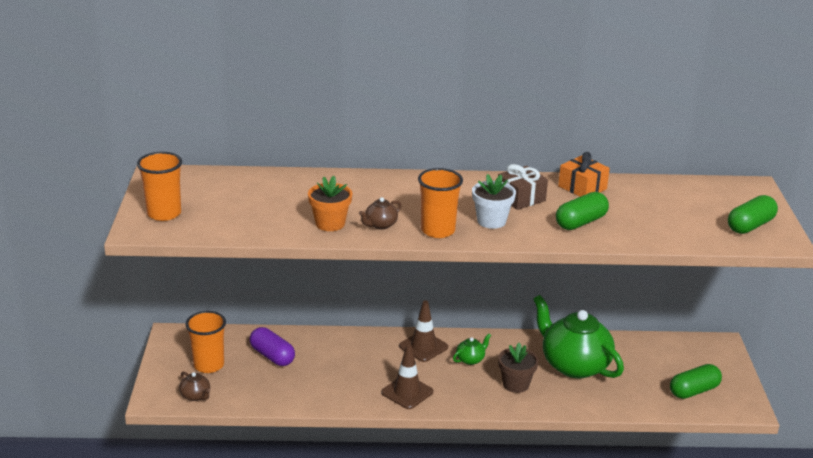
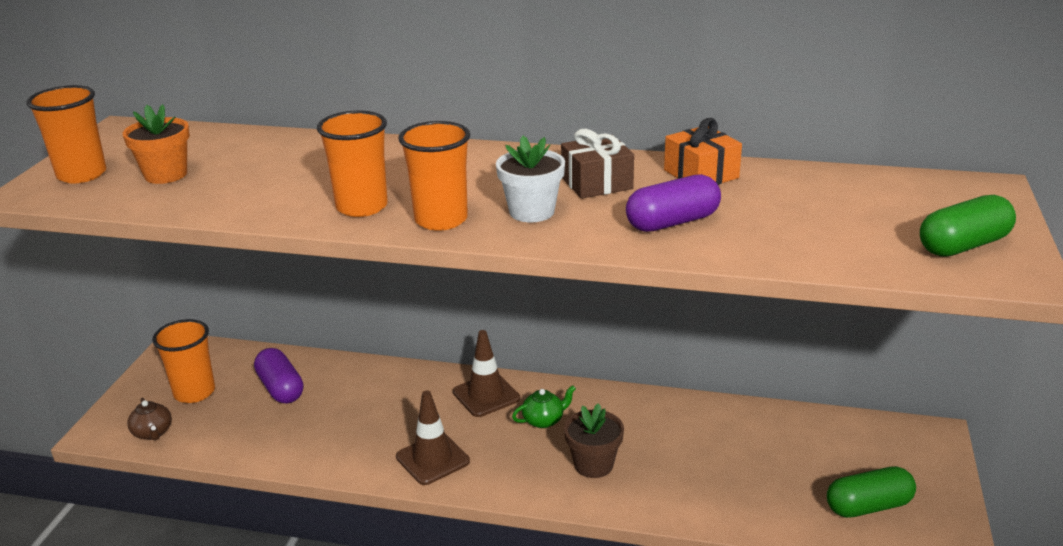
camera: 15 degrees right, 0 degrees up
orange flower pot [308,176,352,231] -> orange flower pot moved to [123,104,190,184]
brown teapot [359,197,401,229] -> orange cup [317,111,388,217]
green teapot [533,295,624,379] -> none
green capsule [556,192,609,230] -> purple capsule [626,174,721,232]

